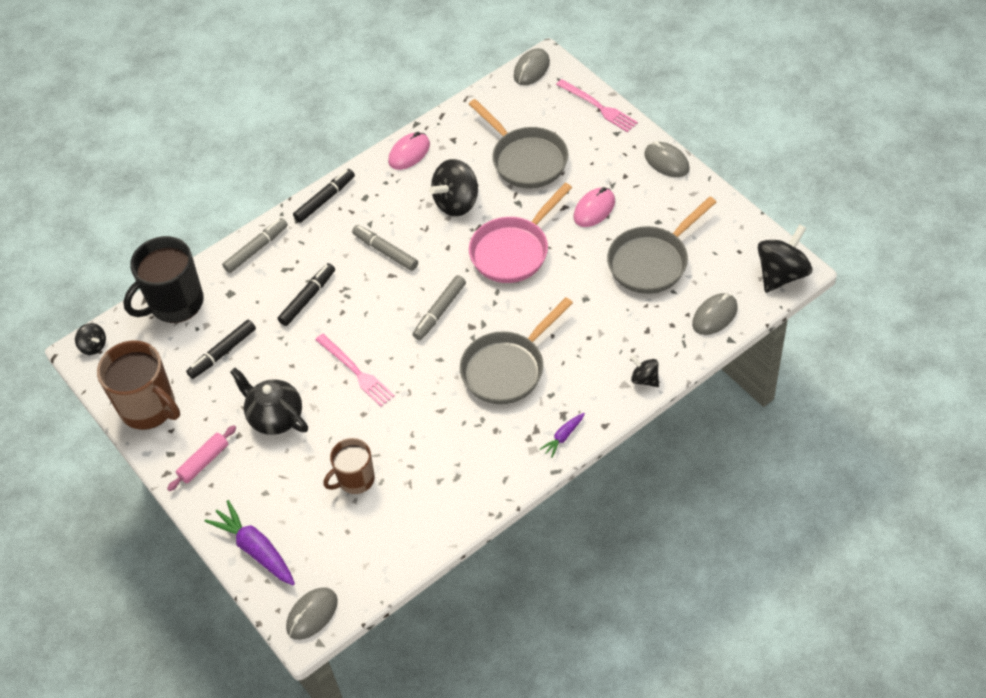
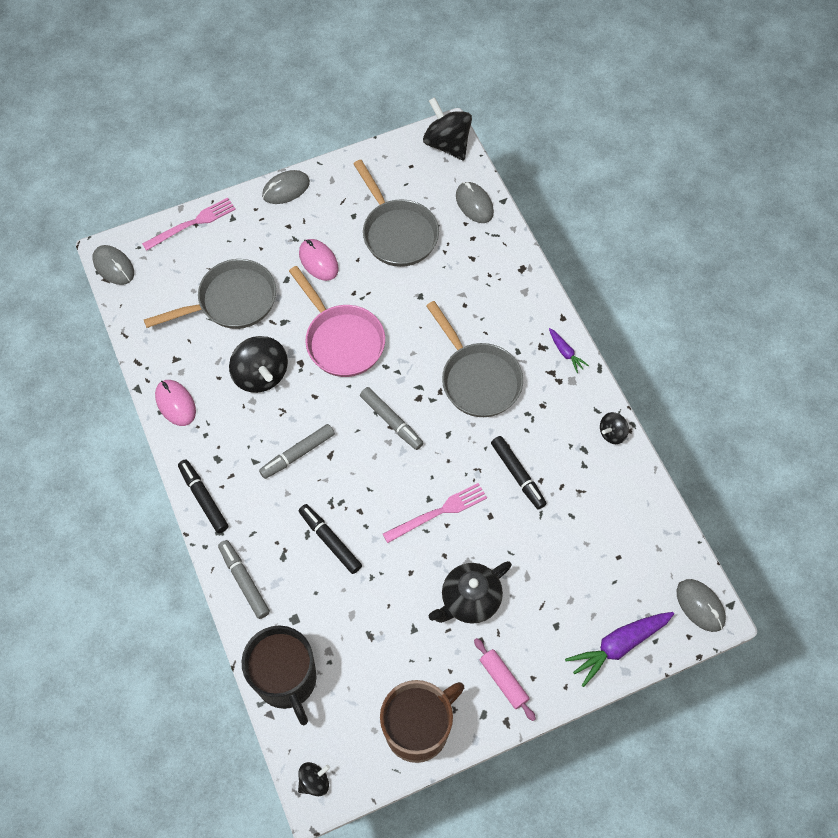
camera: 80 degrees left, 10 degrees up
black marker [186,320,256,379] -> black marker moved to [491,436,547,509]
brown mug [323,438,375,494] -> none
black spinning top [630,355,659,387] -> black spinning top moved to [600,412,629,444]

